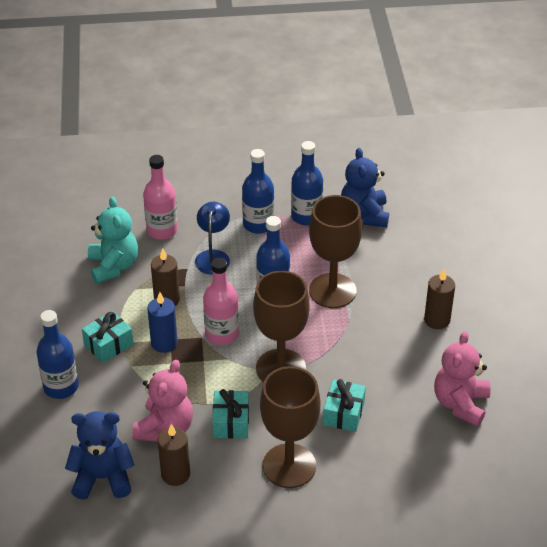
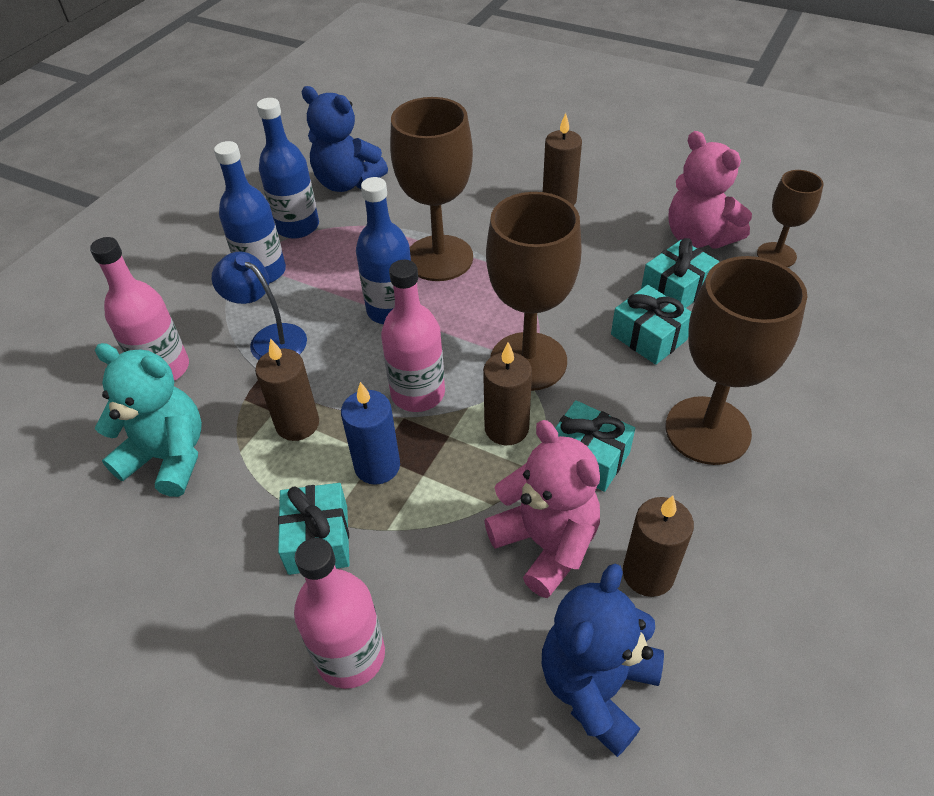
camera: 55 degrees left, 5 degrees up
blue bottle [36,310,79,399] -> pink bottle [294,538,385,689]
none -> brown candle [483,342,532,445]
none -> turquoise gift [641,238,720,308]
none -> brown goblet [757,170,824,267]

